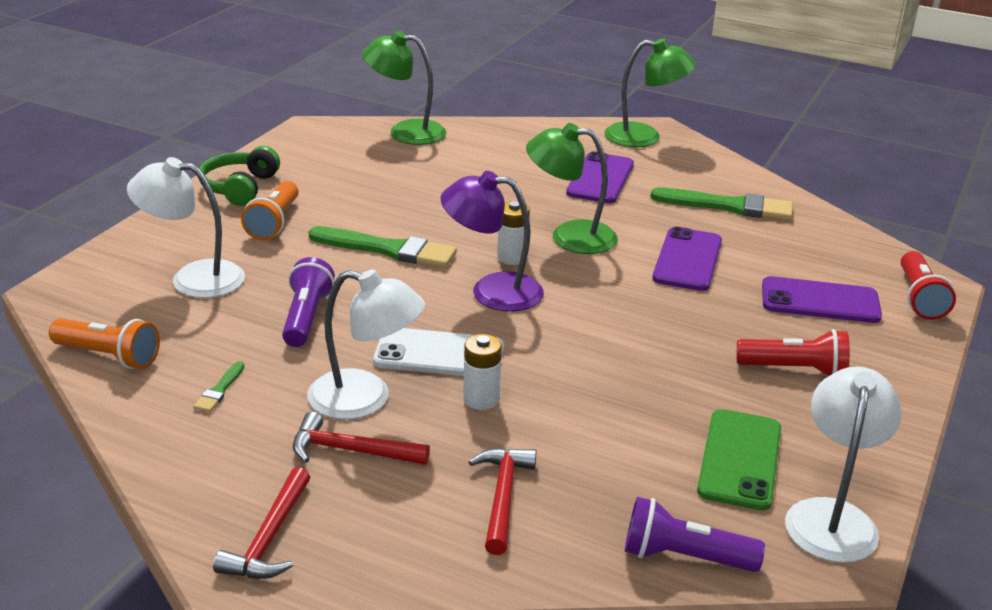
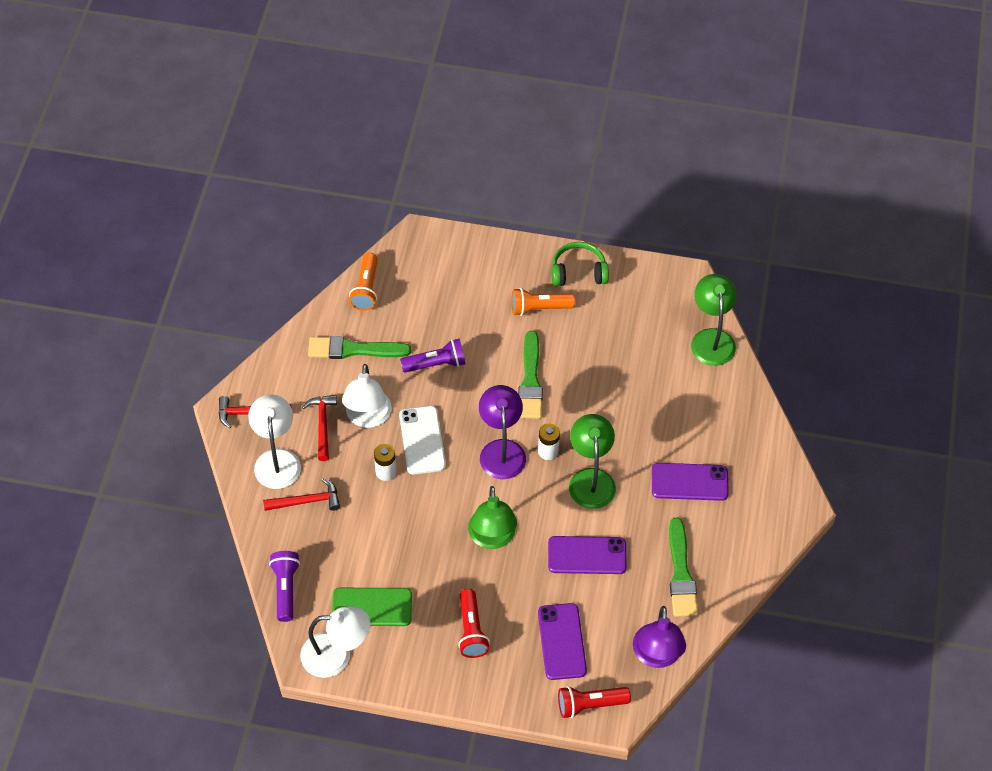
camera: 75 degrees right, 25 degrees up
white lamp [127,157,245,298] -> white lamp moved to [248,395,301,489]
green brush [193,361,245,412] -> green brush [308,336,411,359], size x2.19
green lamp [605,38,696,147] -> green lamp moved to [468,486,517,549]
none -> purple lamp [633,606,686,668]

